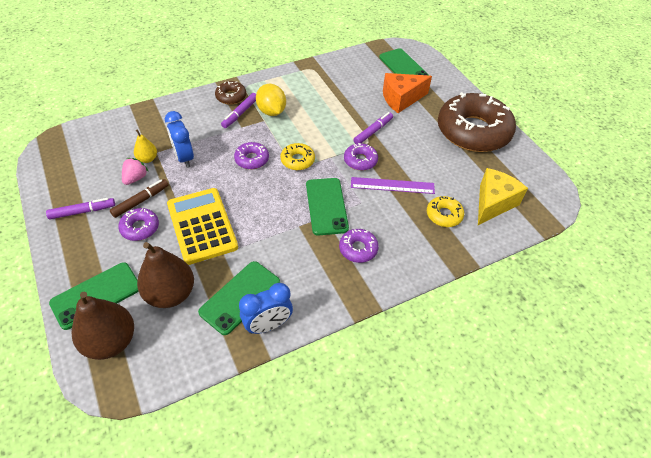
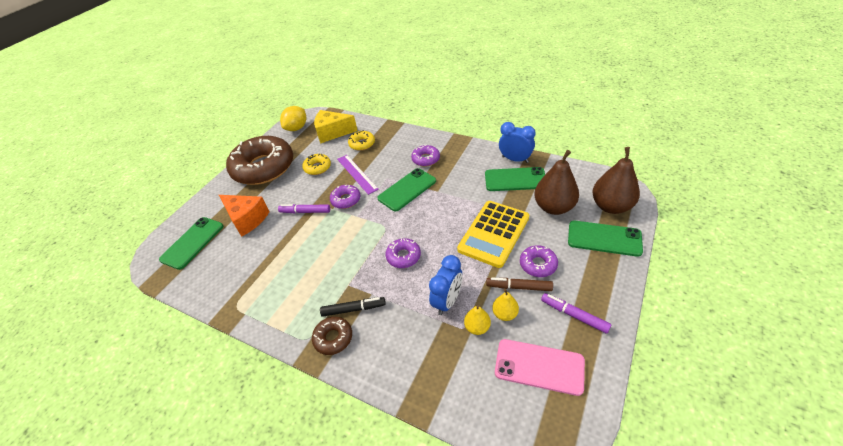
camera: 120 degrees left, 5 degrees down
pink strawberry [122,158,148,185] -> yellow pear [492,289,519,321]
purple marker [221,93,256,128] -> black marker [320,297,386,317]
yellow lemon [256,84,286,116] -> yellow lemon moved to [280,106,306,131]
yellow donut [281,143,315,170] -> yellow donut moved to [302,154,331,175]
none -> pink phone [495,339,585,396]

